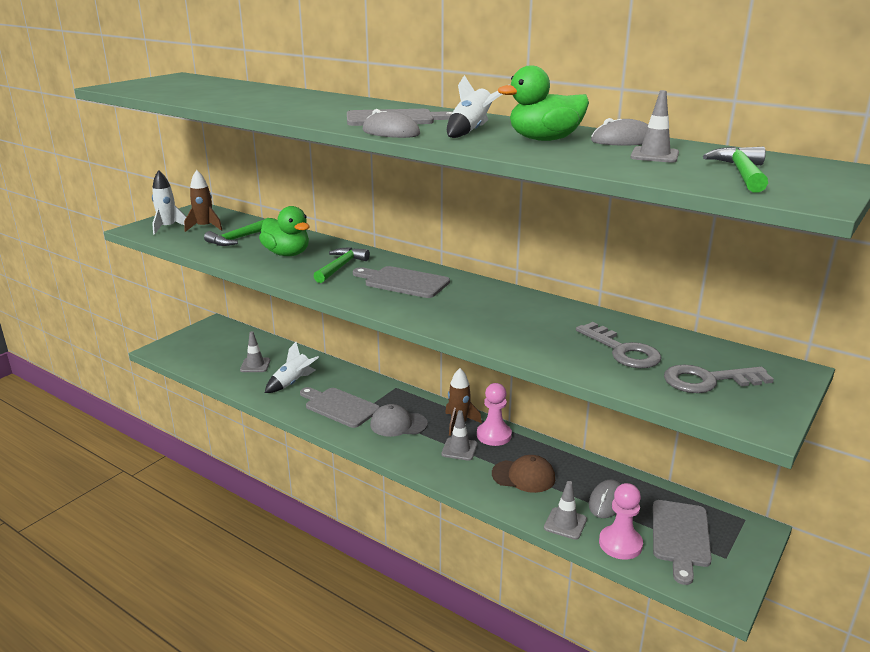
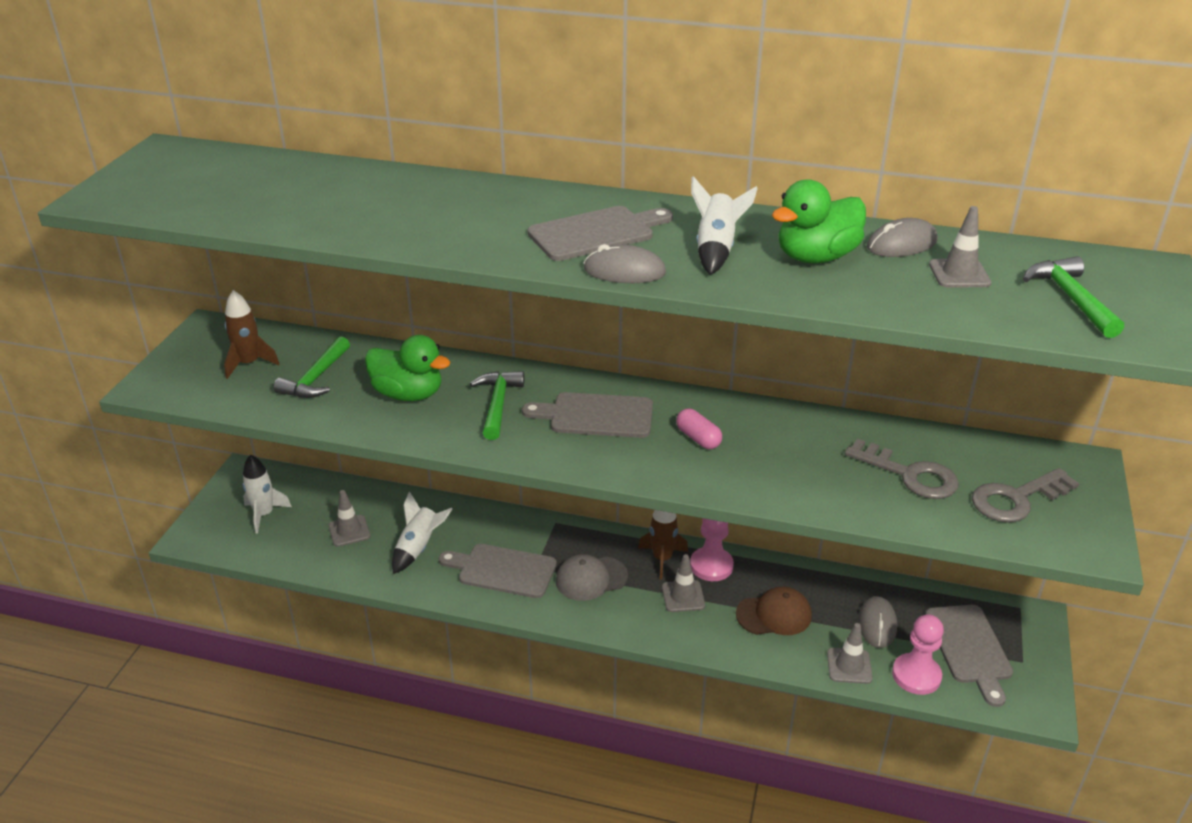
camera: 20 degrees left, 10 degrees up
white rocket [152,170,187,235] -> white rocket moved to [242,454,292,533]
none -> pink capsule [676,409,722,449]

